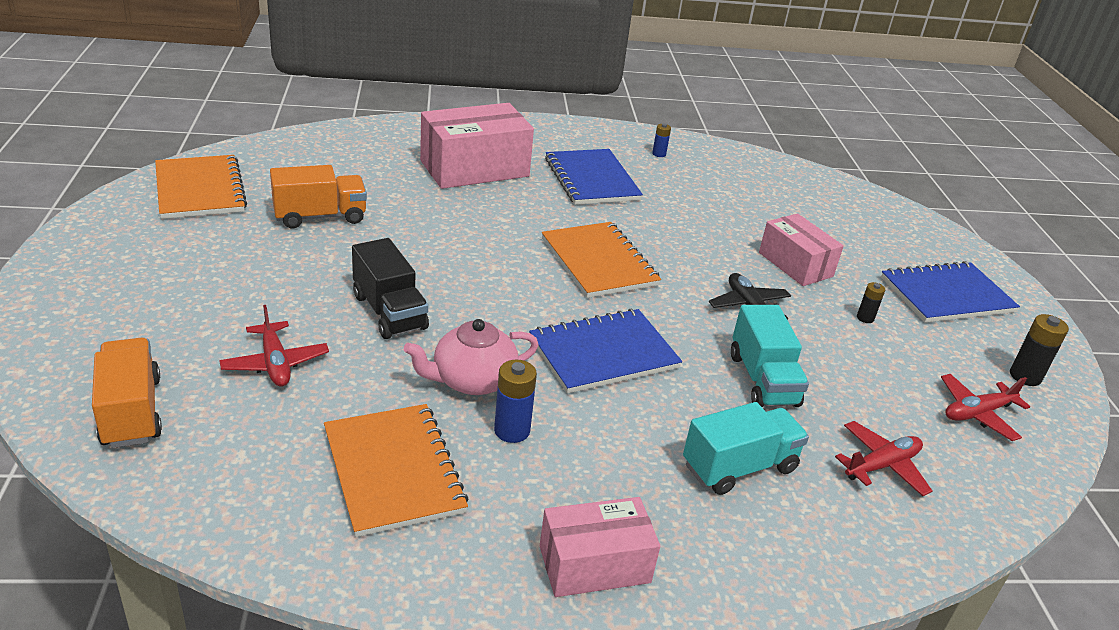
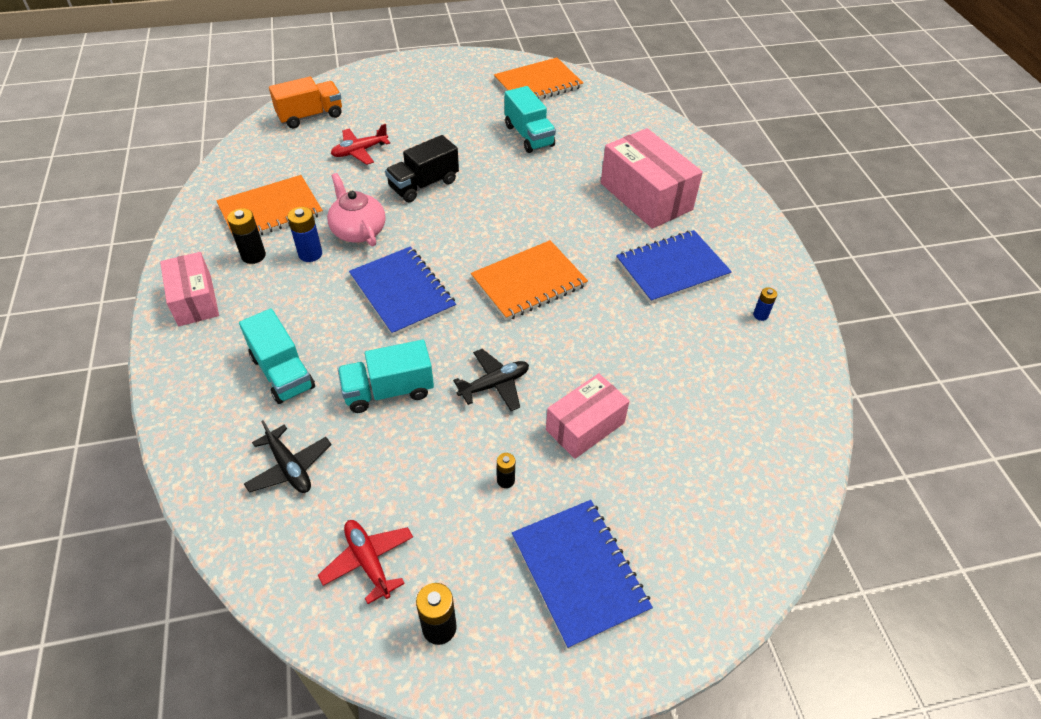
camera: 85 degrees right, 15 degrees up
orange truck [270,165,367,229] -> turquoise truck [505,86,556,153]
red plane [835,421,932,496] -> black plane [244,420,332,493]
none -> black battery [227,208,266,264]

